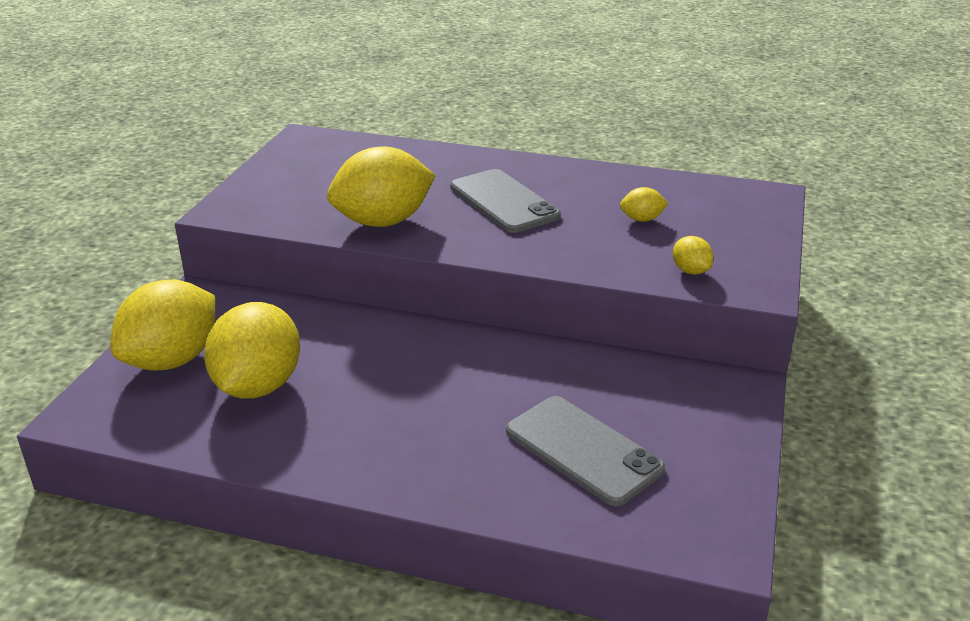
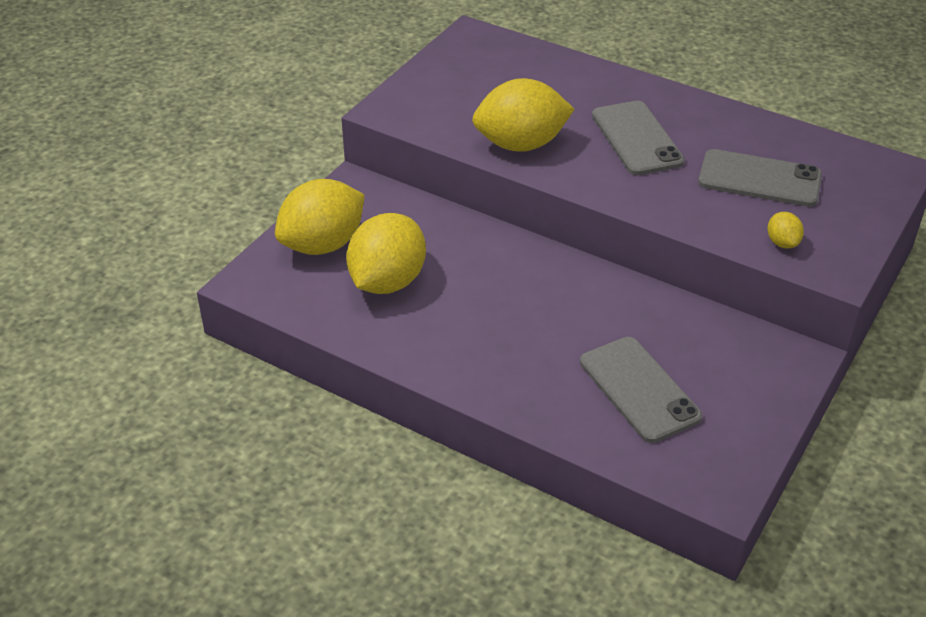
camera: 15 degrees right, 10 degrees up
yellow lemon [620,187,669,222] -> grey phone [698,149,822,207]

